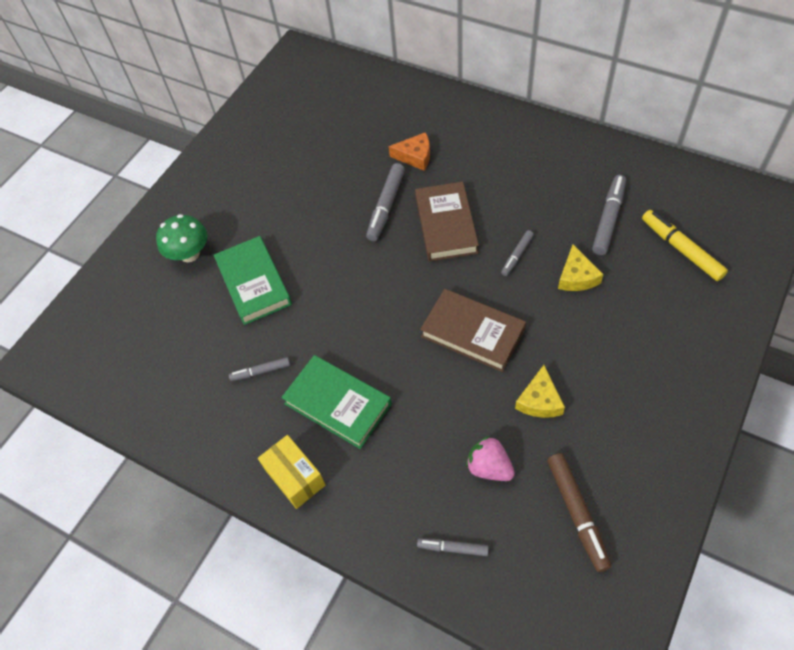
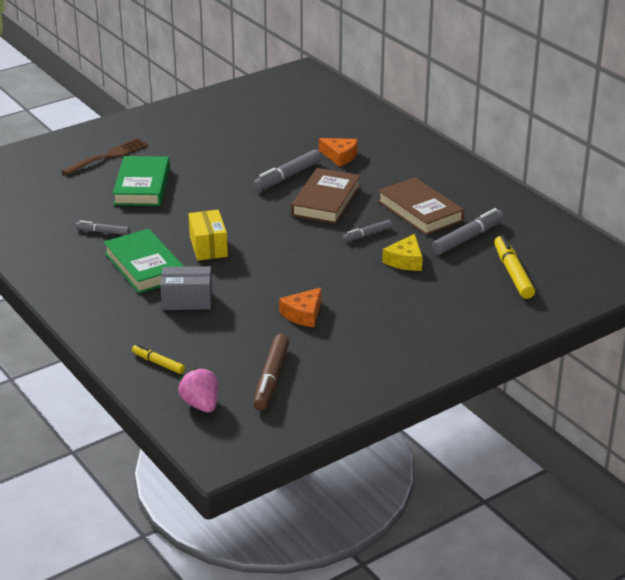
camera: 20 degrees right, 25 degrees down
green mushroom [156,214,207,262] -> brown fork [61,138,148,175]
yellow box [258,435,325,509] -> yellow box moved to [189,210,228,261]
grey marker [417,538,489,556] -> yellow marker [132,344,185,374]
brown book [420,289,526,372] -> brown book moved to [378,177,464,235]
pink strawberry [466,436,515,481] -> pink strawberry moved to [178,368,218,412]
yellow cheese [515,365,565,418] -> orange cheese [279,287,322,327]
none -> grey box [160,266,212,310]

